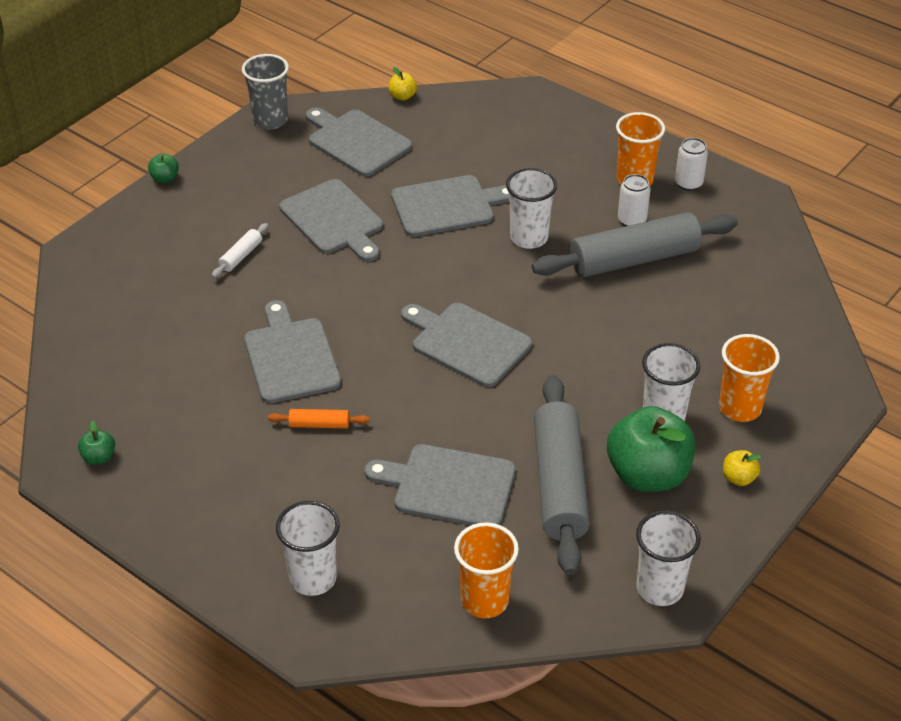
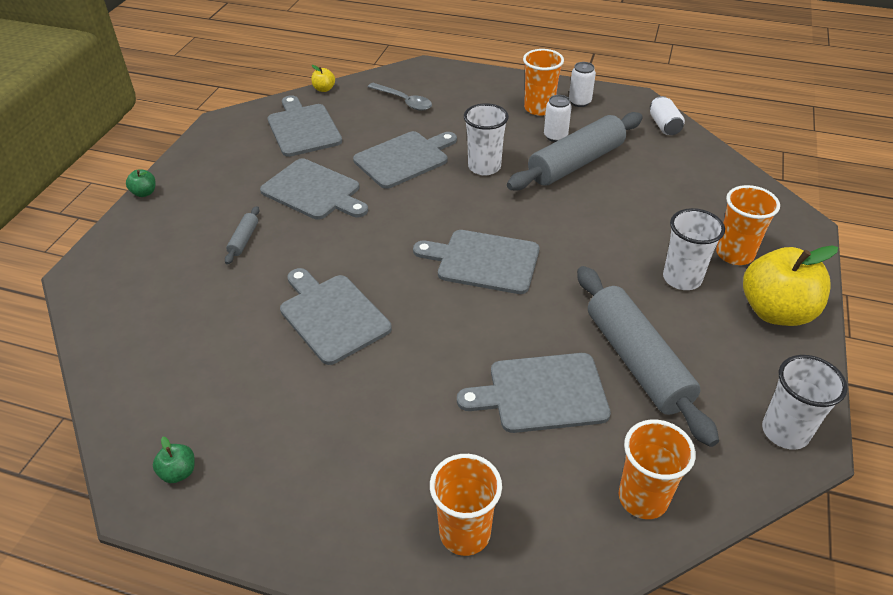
camera: 20 degrees left, 0 degrees up
white rolling pin [212,223,268,278] -> grey rolling pin [225,206,259,264]
grey cup [242,54,289,129] -> none
orange rolling pin [268,409,370,429] -> none
white cup [276,501,340,596] -> orange cup [430,454,502,556]
grey cutting board [306,108,412,177] -> grey cutting board turned 45 degrees clockwise [268,95,342,157]
green apple [607,406,696,492] -> none
yellow apple [723,450,761,486] -> yellow apple [743,245,838,326], size x2.38
none -> grey spoon [368,83,432,111]
none -> white can [650,96,685,135]

